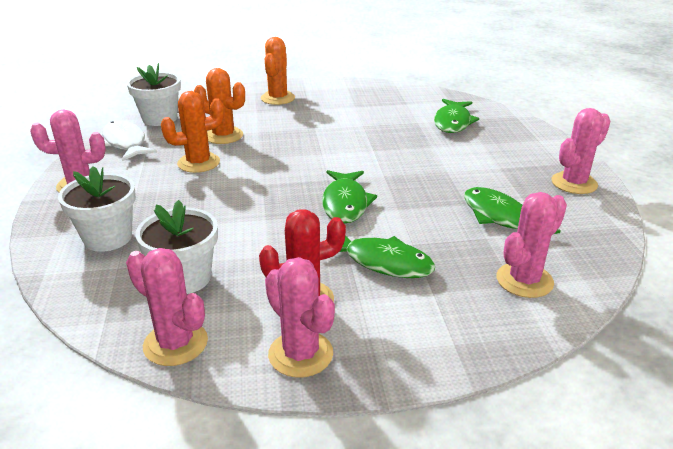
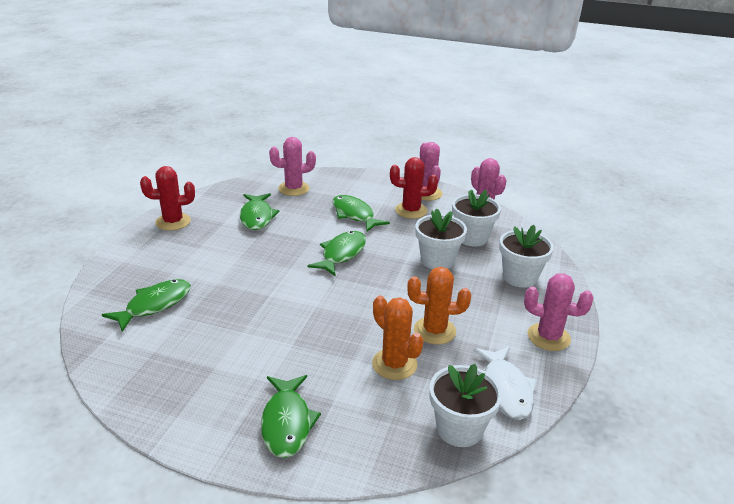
camera: 155 degrees left, 0 degrees up
orange cactus [261,37,295,105] -> green fish [261,375,321,458]
pink cactus [551,108,611,194] -> red cactus [140,166,195,230]
none -> white flower pot [415,208,467,269]

